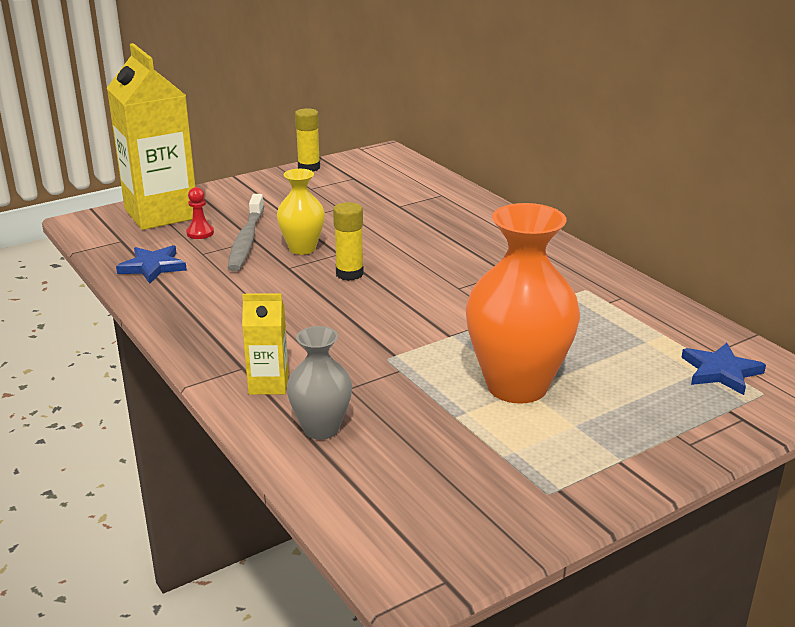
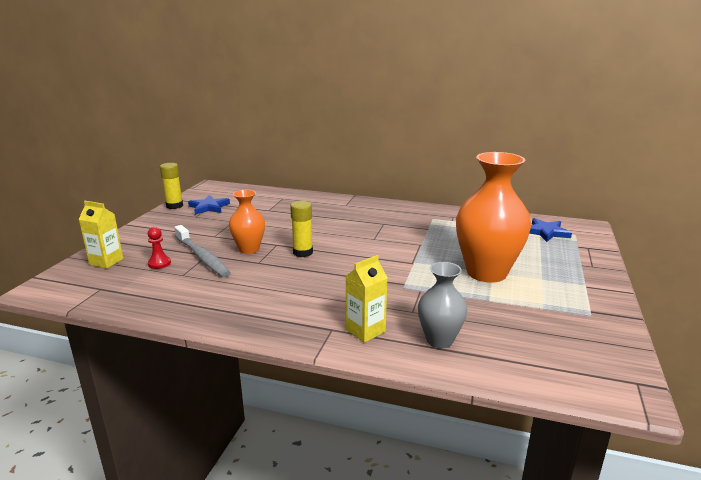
camera: 40 degrees left, 5 degrees down
yellow carton [107,43,195,230] -> yellow carton [78,201,123,268], size x0.46
blue star [116,245,187,284] -> blue star moved to [188,195,230,215]
yellow vase [277,169,325,255] -> orange vase [229,190,265,254]

